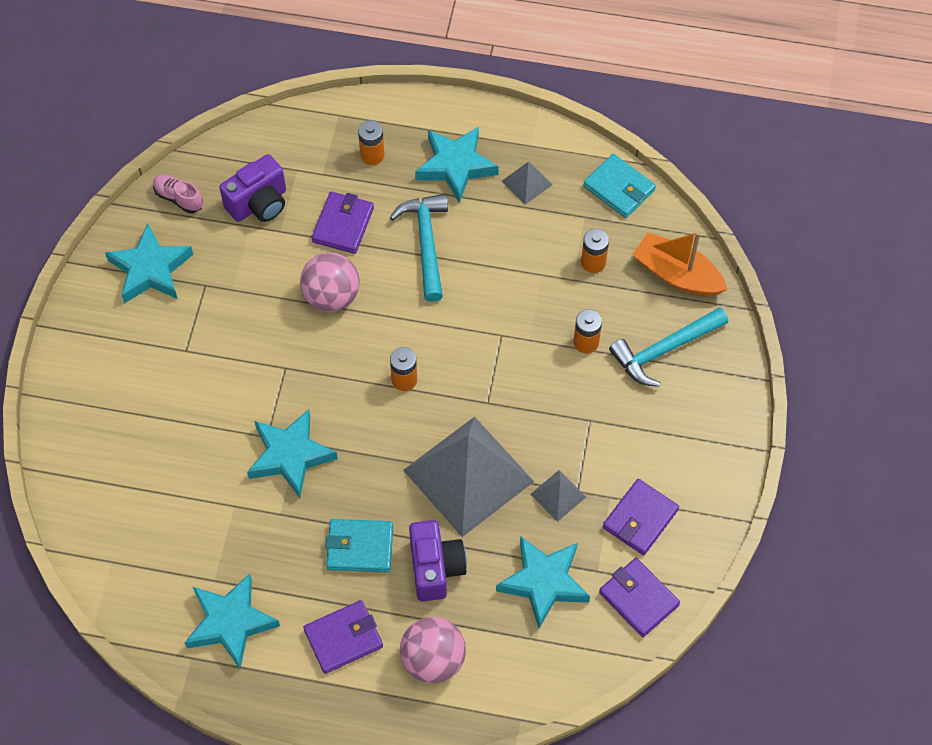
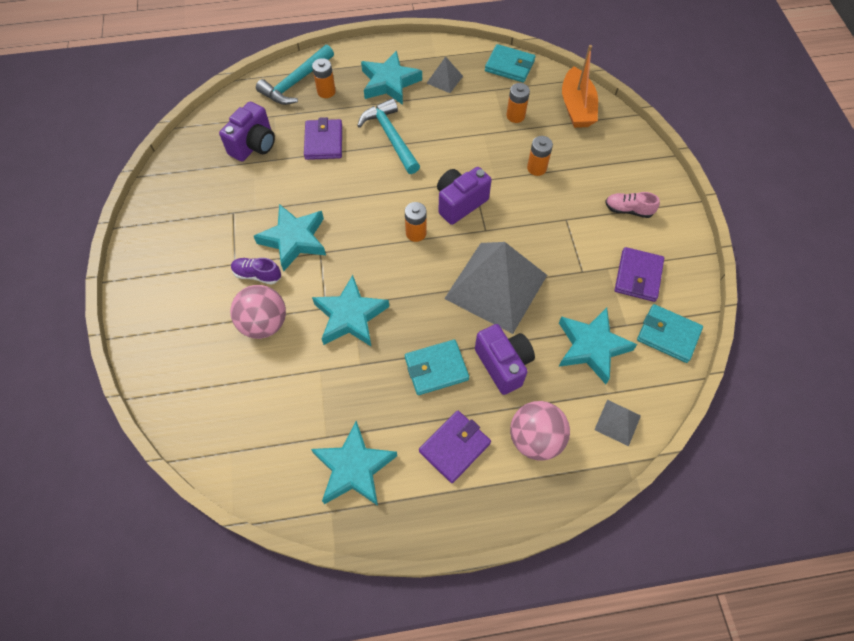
camera: 20 degrees left, 0 degrees up
turquoise star [105,224,193,303] -> turquoise star moved to [254,204,326,271]
pink shoe [153,174,203,213] -> pink shoe moved to [605,192,660,218]
pink ball [300,252,360,312] -> pink ball moved to [230,285,286,339]
grey pyramid [530,470,586,522] -> grey pyramid moved to [594,400,641,447]
purple wallet [599,558,680,637] -> turquoise wallet [637,304,703,363]
turquoise hammer [609,307,728,387] -> turquoise hammer moved to [256,45,334,105]
orange boat [632,231,728,296] -> orange boat turned 105 degrees counterclockwise [562,45,598,128]
none -> purple shoe [231,258,281,285]
none -> purple camera [437,167,492,225]

